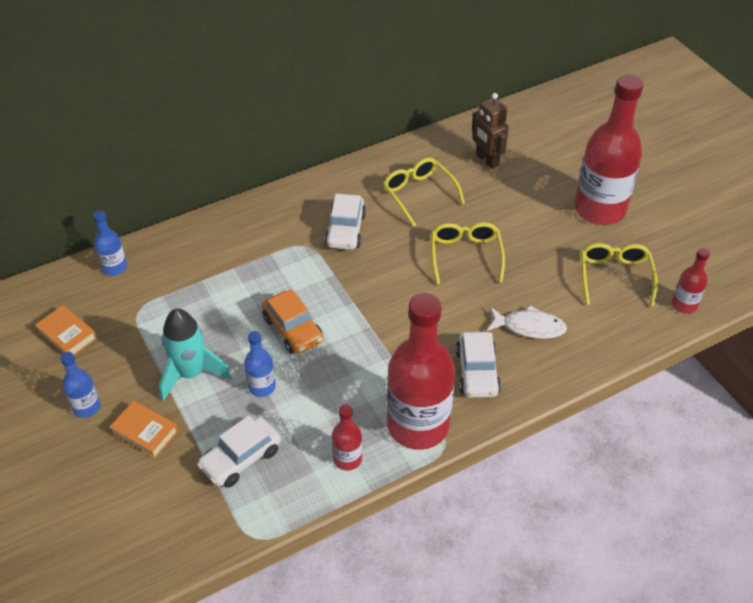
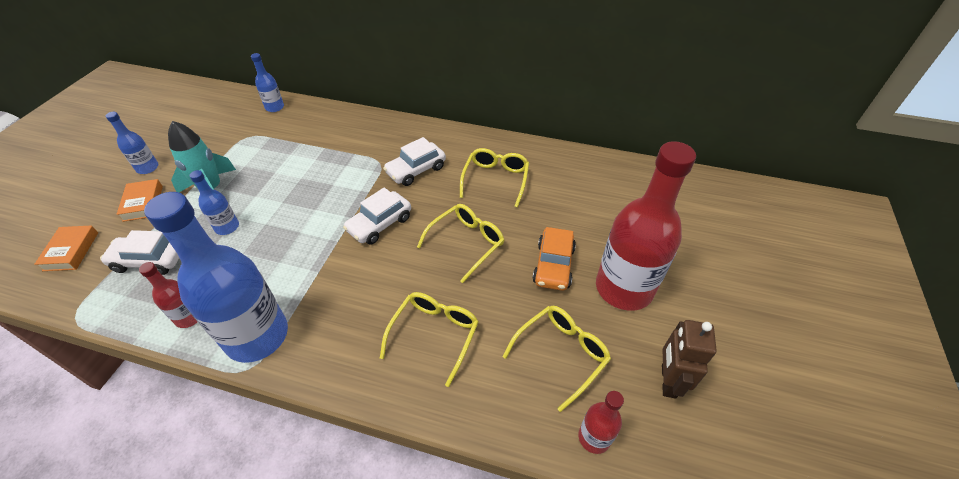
camera: 45 degrees right, 0 degrees up
orange book [35,305,97,355] -> orange book moved to [34,226,98,271]
orange car [262,289,323,354] -> orange car moved to [533,227,576,291]
red bottle [387,293,455,450] -> blue bottle [144,192,288,363]
white car [456,332,501,398] -> white car moved to [343,188,411,245]
brown robot [472,93,509,169] -> brown robot moved to [662,320,717,399]
white fish [487,305,567,339] -> yellow glasses [380,292,479,387]

